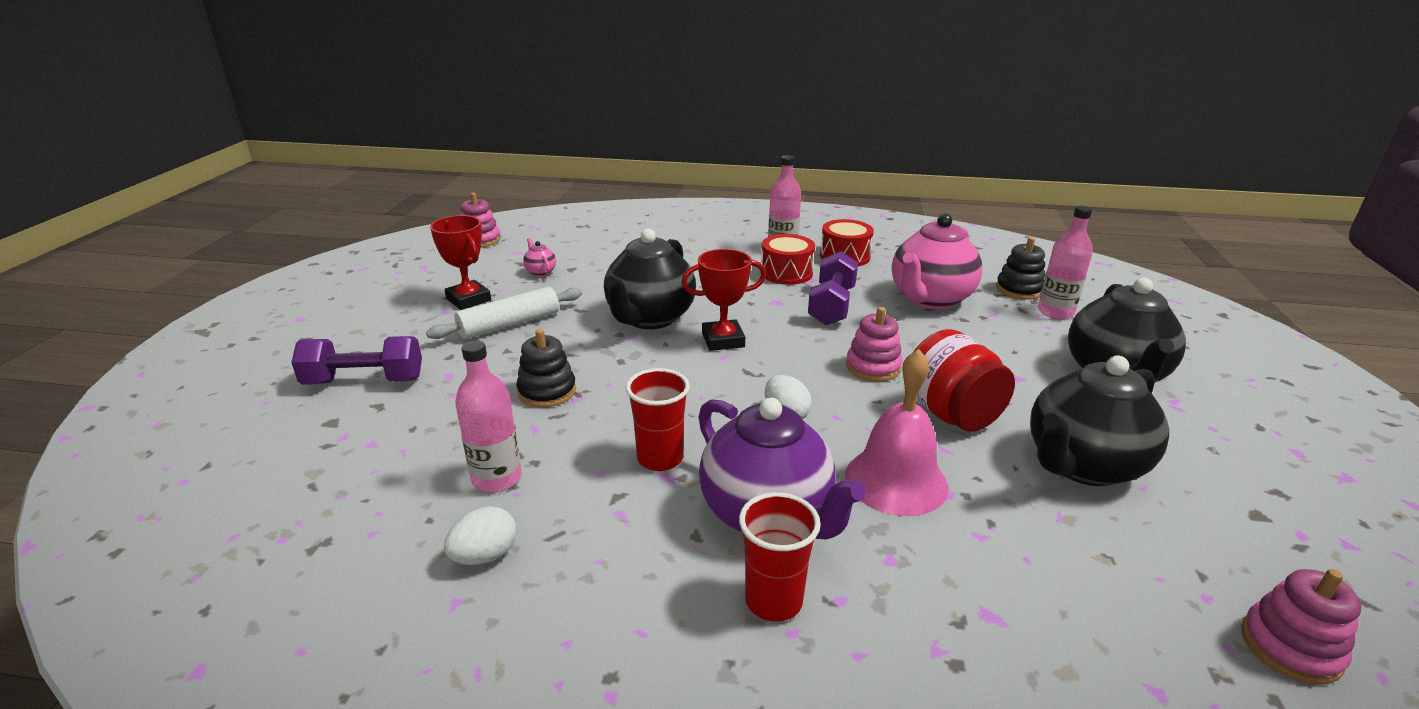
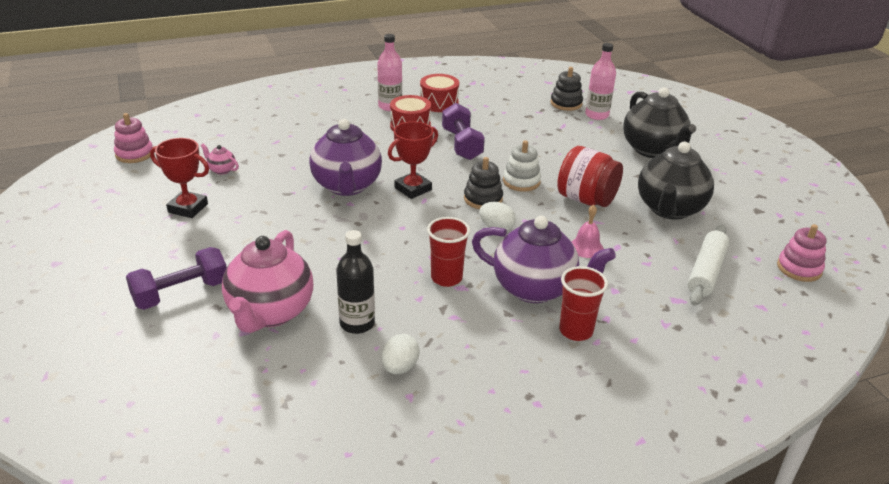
camera: 30 degrees left, 5 degrees up
white rolling pin [426,287,582,339] -> white rolling pin moved to [688,225,729,306]
pink bottle [455,340,522,492] -> black bottle [336,230,375,334]
black stacking toy [516,329,576,407] -> black stacking toy moved to [464,157,503,209]
black teapot [604,229,696,329] -> purple teapot [309,119,382,196]
pink bell [845,349,949,516] -> pink bell [572,205,604,258], size x0.54
pink stacking toy [846,307,903,382] -> white stacking toy [503,140,541,192]
pink teapot [892,213,983,310] -> pink teapot moved to [222,230,313,333]

